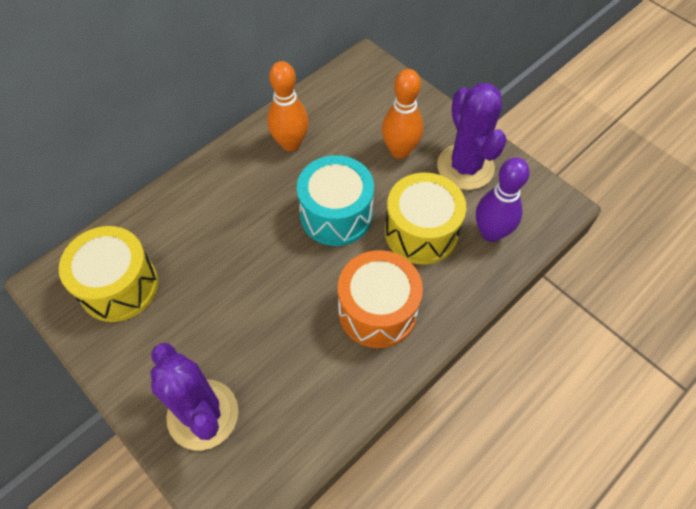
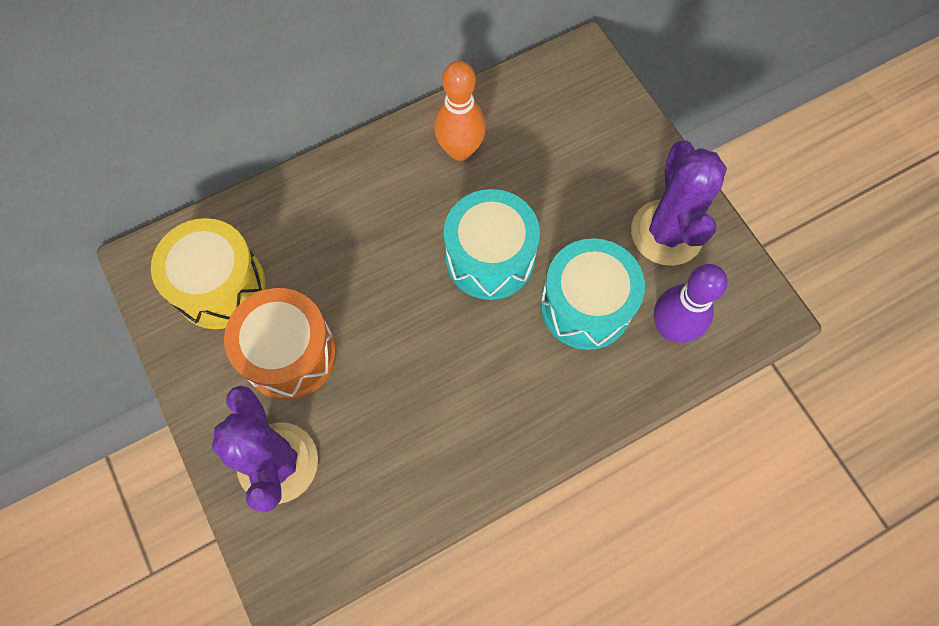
camera: 15 degrees right, 10 degrees up
orange drum [338,250,423,348] -> orange drum moved to [224,288,337,400]
orange bowling pin [382,69,423,159] -> none
yellow drum [385,173,466,265] -> turquoise drum [540,238,645,350]

